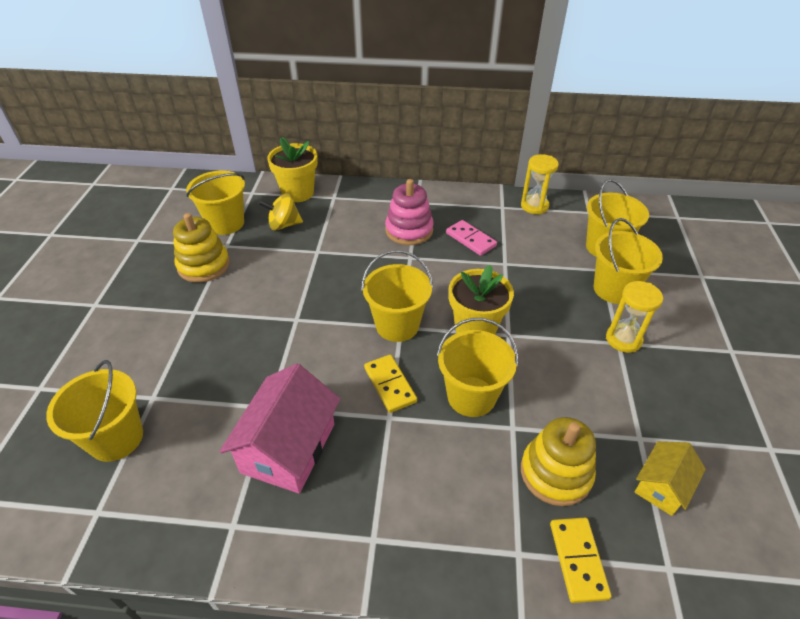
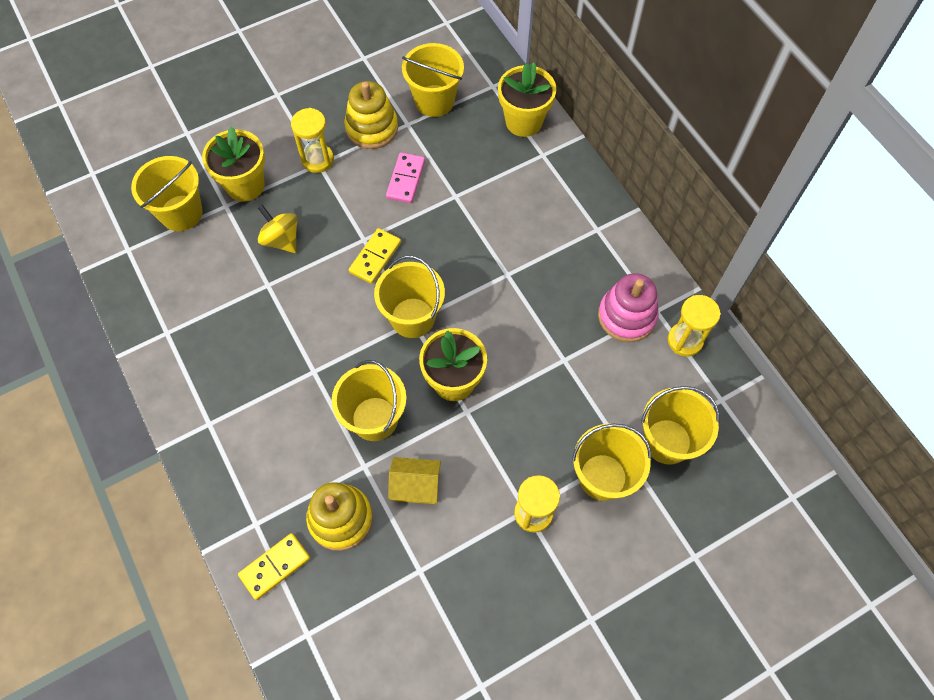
camera: 55 degrees right, 20 degrees up
pink house [219,364,341,494] -> none
yellow spinning top [258,193,303,231] -> yellow spinning top moved to [257,205,297,253]
yellow domino [364,354,417,413] -> yellow domino moved to [349,228,401,284]
pink stacking toy [385,179,434,245] -> pink stacking toy moved to [598,273,659,342]
pink domino [446,220,497,256] -> pink domino moved to [386,152,425,203]
yellow house [635,441,706,516] -> yellow house moved to [388,457,441,504]
none -> yellow flower pot [202,127,265,202]
none -> yellow hourglass [291,108,334,173]

